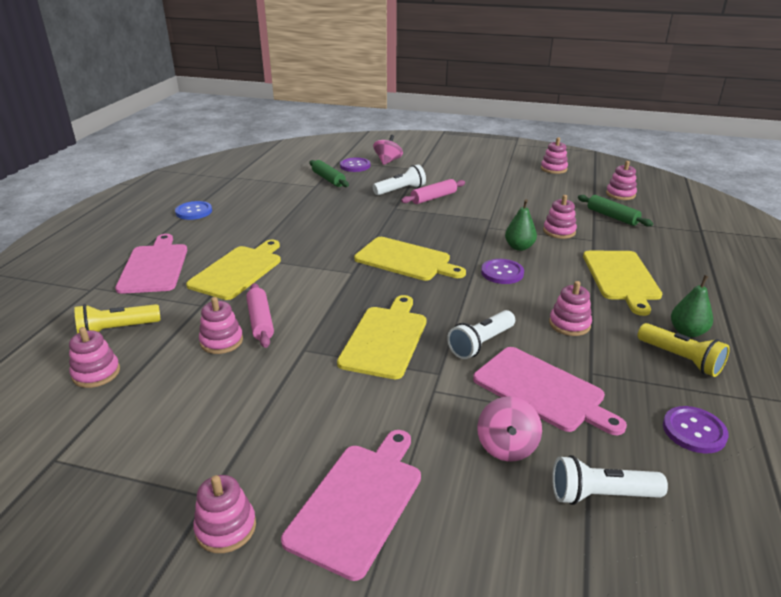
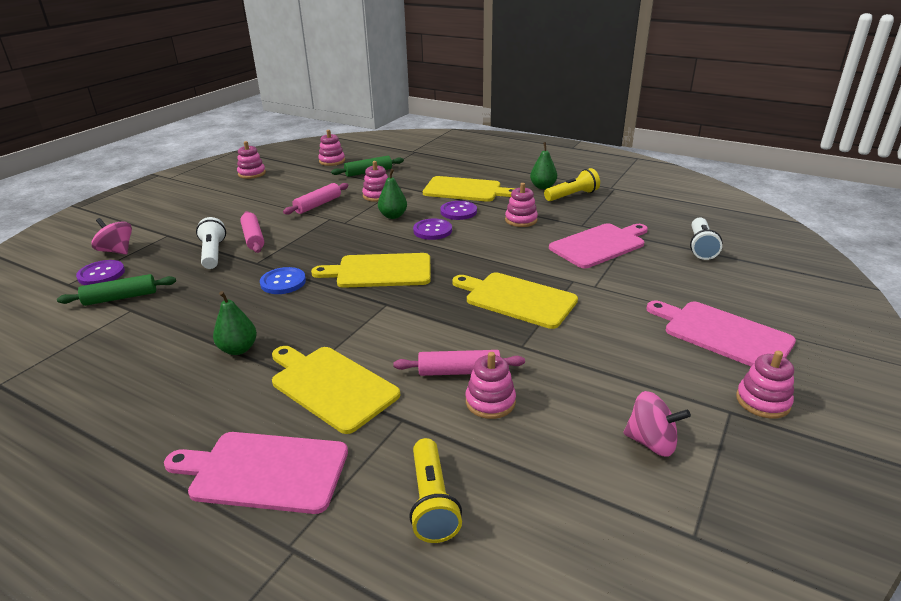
camera: 75 degrees left, 0 degrees up
pink stacking toy [69,327,120,388] -> none
blue button [175,201,212,220] -> blue button moved to [260,267,306,294]
yellow cutting board [354,237,466,281] -> yellow cutting board turned 135 degrees counterclockwise [311,253,431,288]
white flashlight [447,310,515,359] -> none
pink spinning top [477,396,542,461] -> pink spinning top moved to [624,391,691,457]
purple button [663,406,729,453] -> purple button moved to [440,201,477,220]
none -> green pear [213,291,257,355]
none -> pink rolling pin [283,183,349,215]

